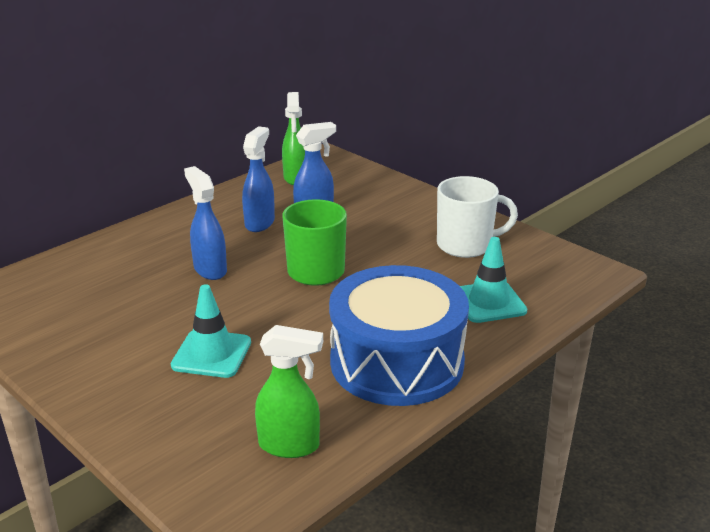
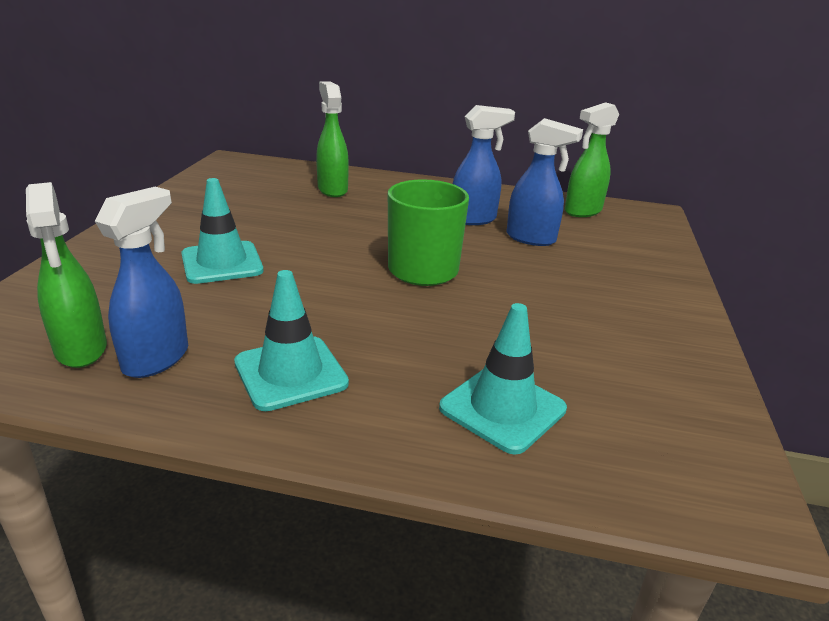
camera: 55 degrees right, 0 degrees up
blue spray bottle [184,166,227,280] -> blue spray bottle moved to [95,187,188,378]
blue drum [329,265,469,406] -> turquoise traffic cone [234,270,349,411]
white mug [437,176,518,258] -> none
none -> green spray bottle [316,81,349,197]

